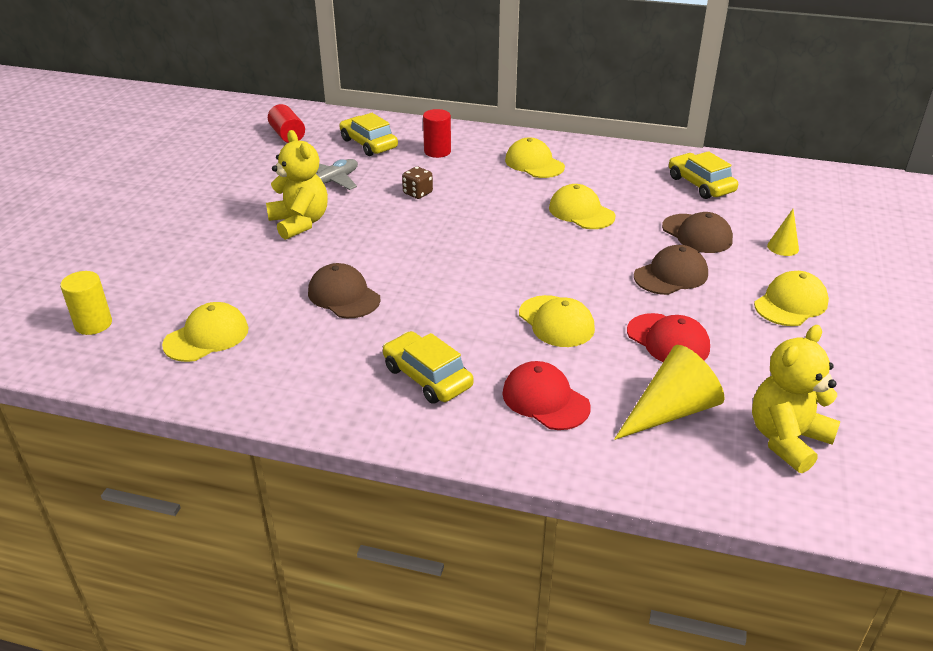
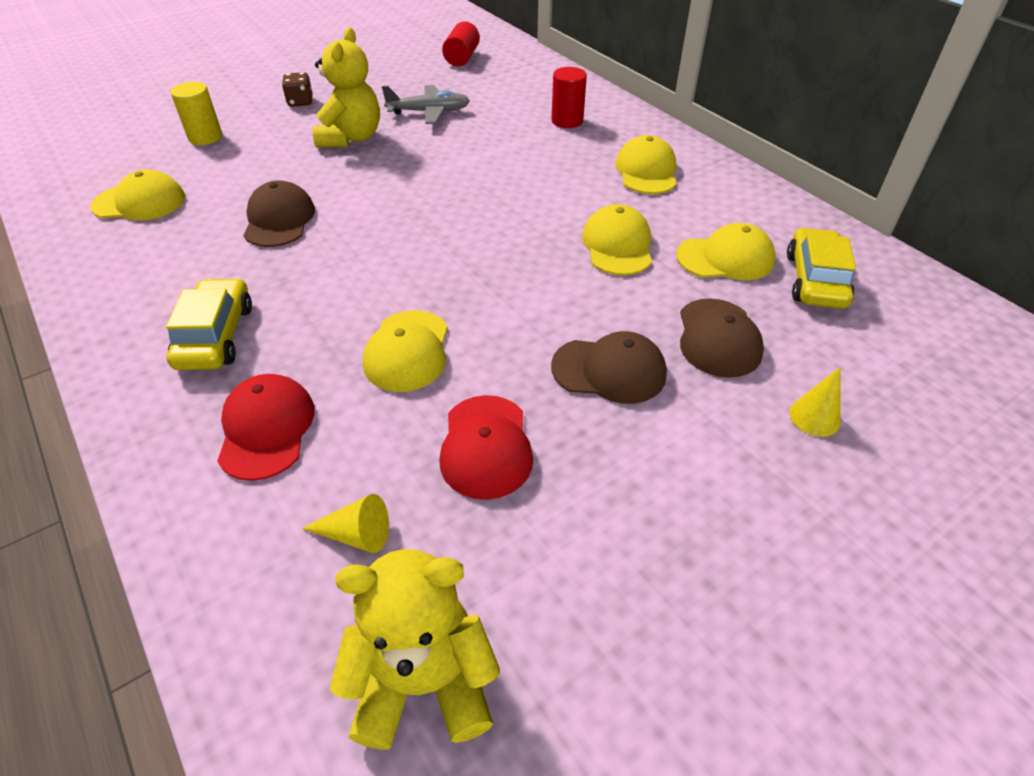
camera: 40 degrees right, 10 degrees up
yellow cylinder [60,271,112,335] -> yellow cylinder moved to [170,82,222,145]
yellow car [339,113,398,156] -> none
brown dice [402,166,433,199] -> brown dice moved to [282,72,313,107]
yellow cone [614,345,725,440] -> yellow cone [301,494,389,553], size x0.53
yellow cap [754,271,829,326] -> yellow cap moved to [676,223,776,280]

